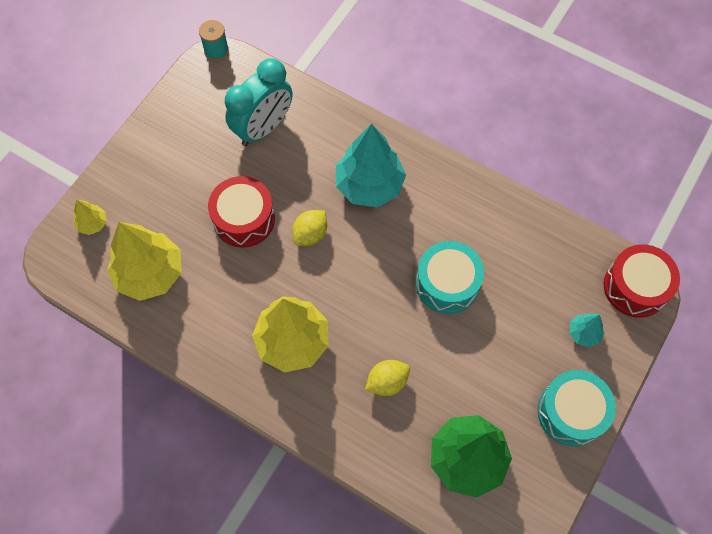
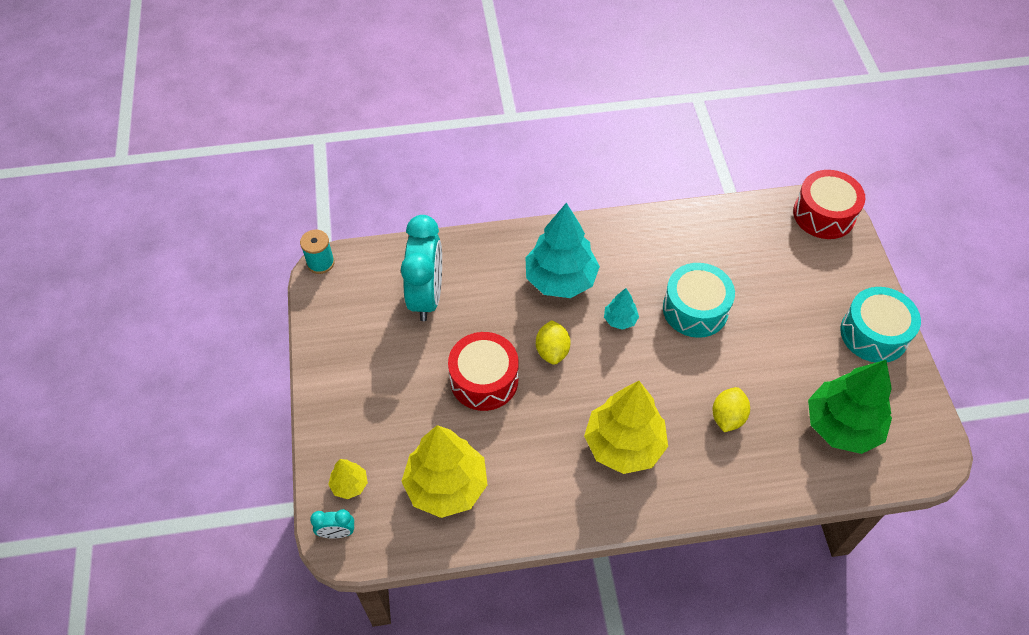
camera: 40 degrees left, 10 degrees down
turquoise tree [569,313,604,347] -> turquoise tree moved to [604,288,639,330]
none -> turquoise clock [310,509,354,538]

